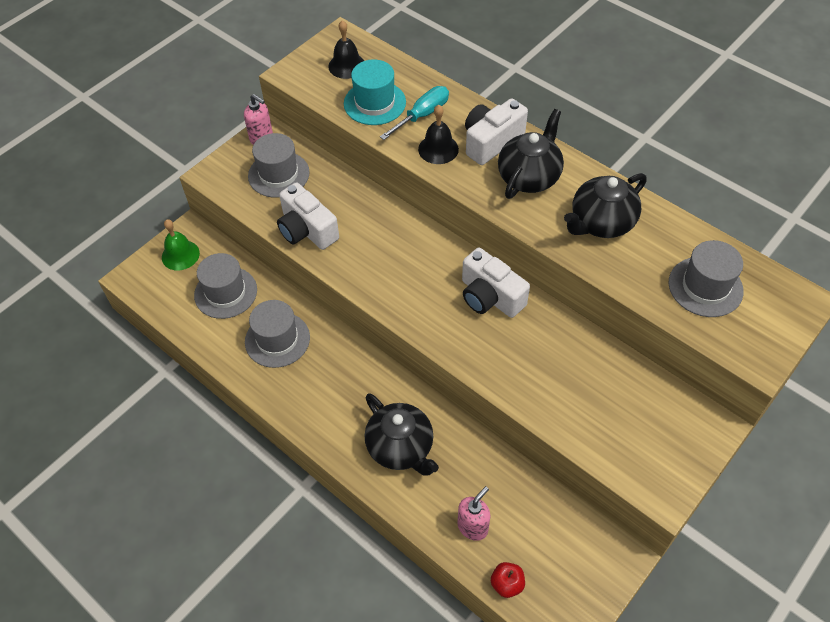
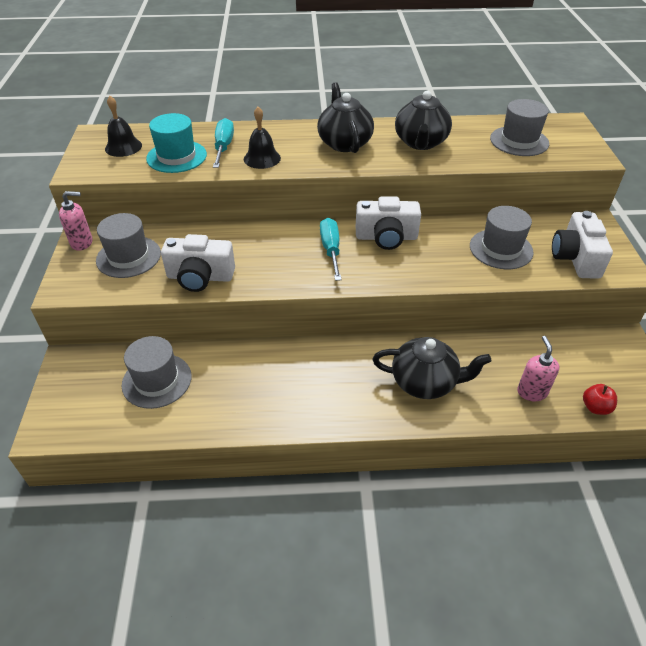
camera: 45 degrees left, 10 degrees down
green bell [162,219,200,270] -> none
grey hat [245,300,310,368] -> grey hat moved to [470,206,533,269]
white camera [465,98,528,165] -> white camera moved to [552,211,613,279]
none -> turquoise screwdriver [320,218,342,281]

